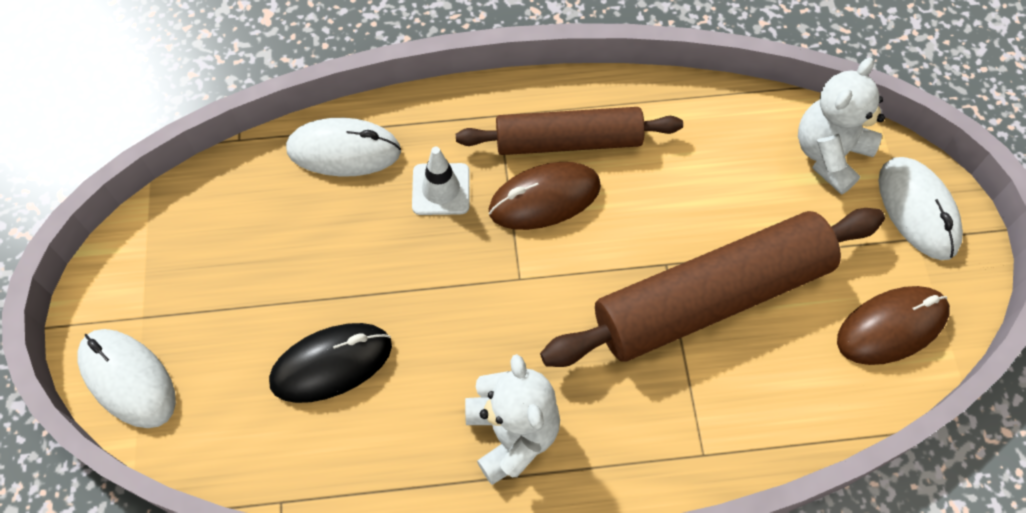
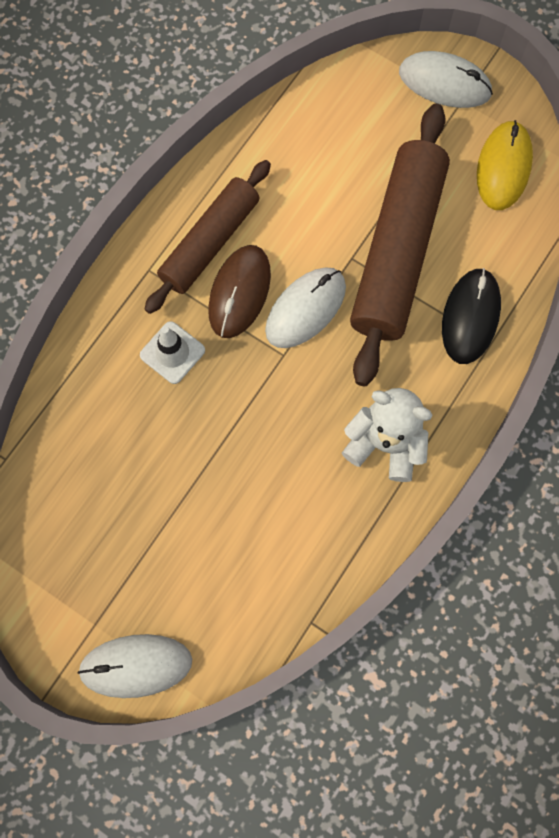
camera: 50 degrees left, 10 degrees up
black mouse [269,323,392,403] -> black mouse moved to [442,268,501,364]
white mouse [286,118,401,177] -> white mouse moved to [265,267,346,348]
white teddy bear [798,58,885,195] -> none
brown mouse [837,286,950,365] -> yellow mouse [477,120,533,210]

